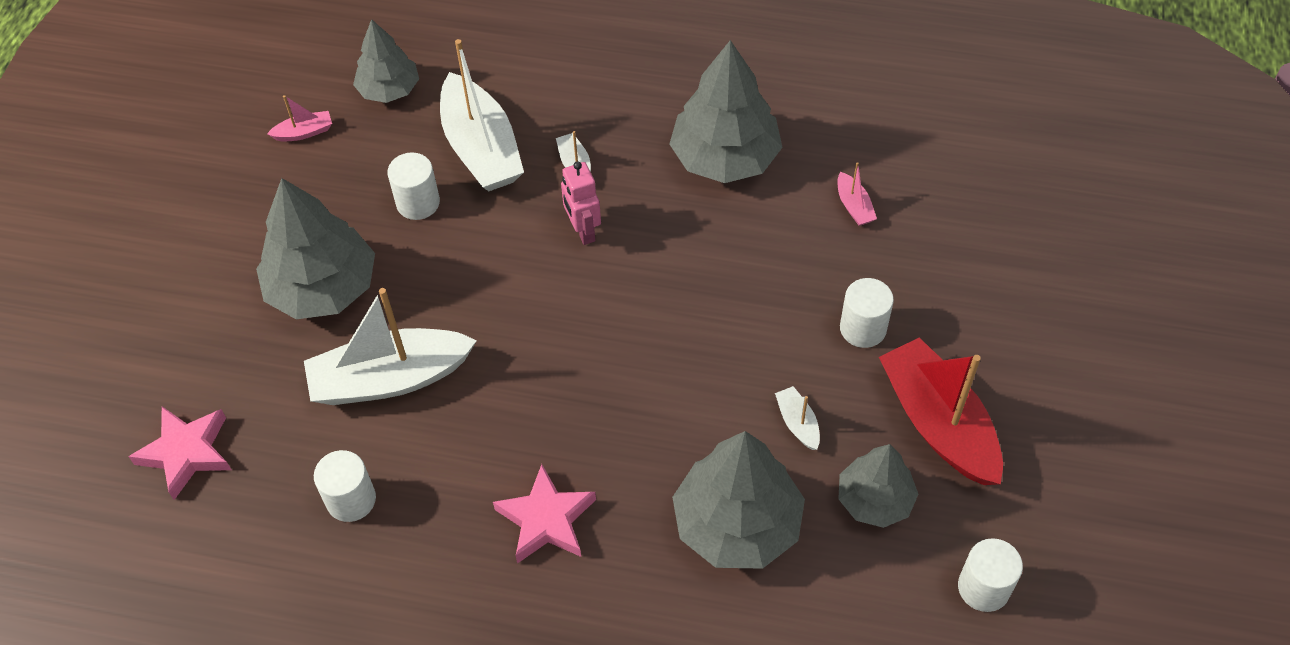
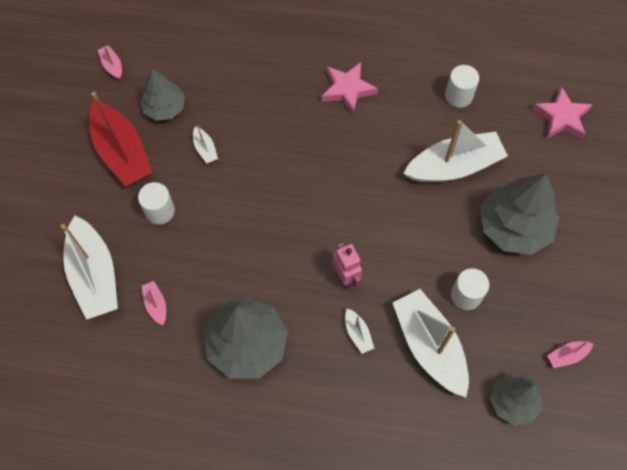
camera: 175 degrees right, 10 degrees up
grey tree [672,431,805,569] -> none
white cylinder [958,538,1023,612] -> pink boat [98,45,122,80]
none -> white boat [61,215,118,320]

